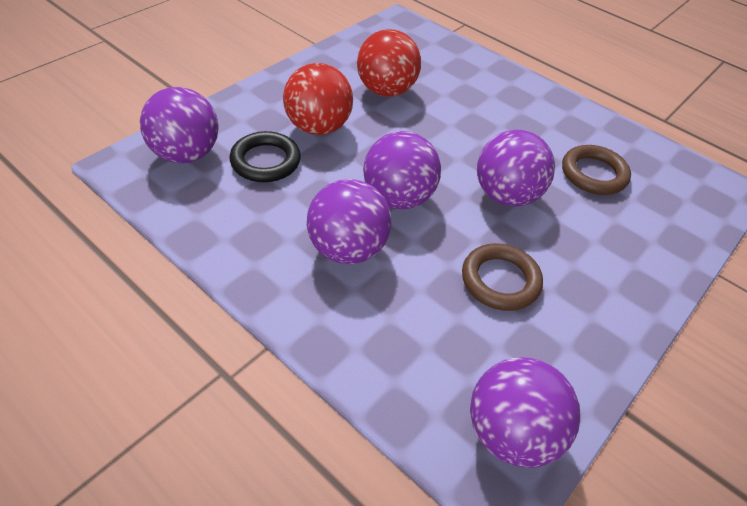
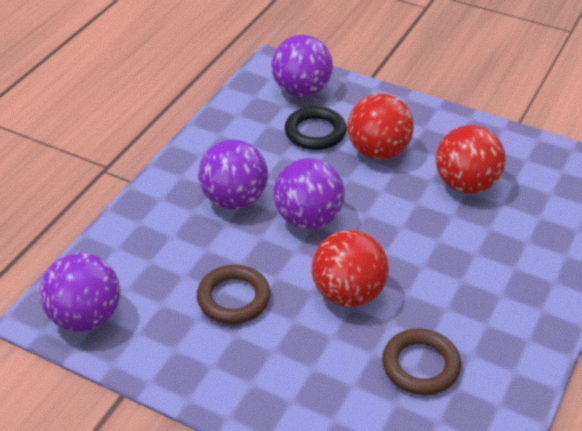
camera: 80 degrees right, 5 degrees down
purple ball [477,130,555,207] -> red ball [312,230,389,307]

